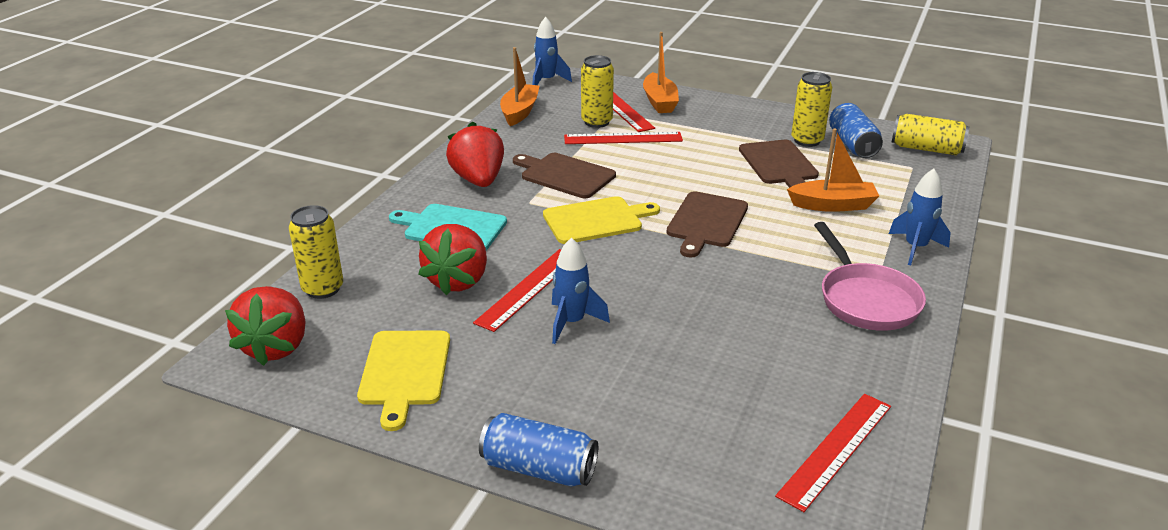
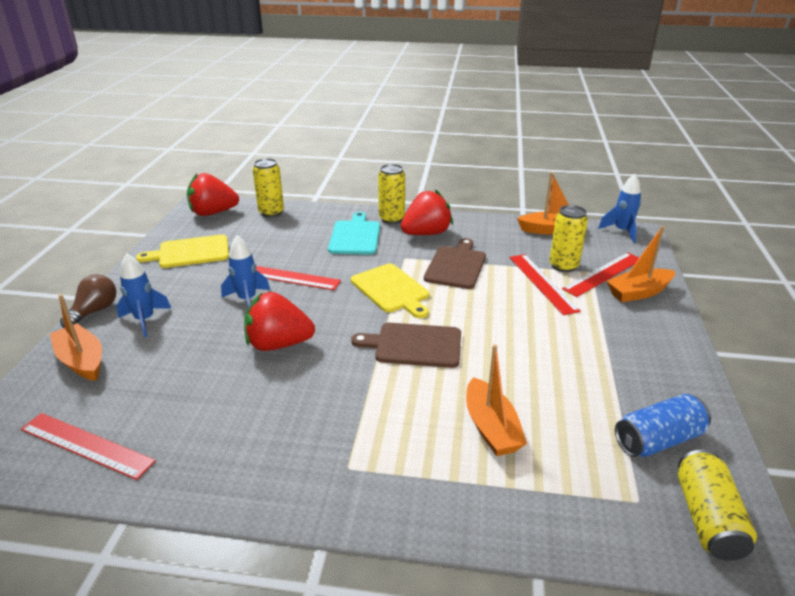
camera: 75 degrees right, 0 degrees up
red strawberry [418,224,487,295] -> red strawberry moved to [244,292,315,351]
blue can [479,413,598,487] -> brown light bulb [60,274,116,328]
brown cutting board [739,140,819,188] -> none
yellow can [791,72,832,147] -> yellow can moved to [378,164,405,224]
pink pan [814,222,926,331] -> none
blue rocket [889,169,951,266] -> blue rocket moved to [116,254,171,337]
none -> orange boat [50,294,102,381]

